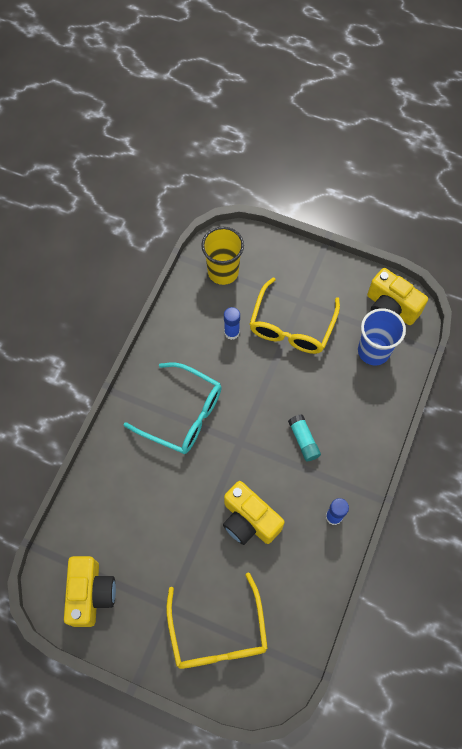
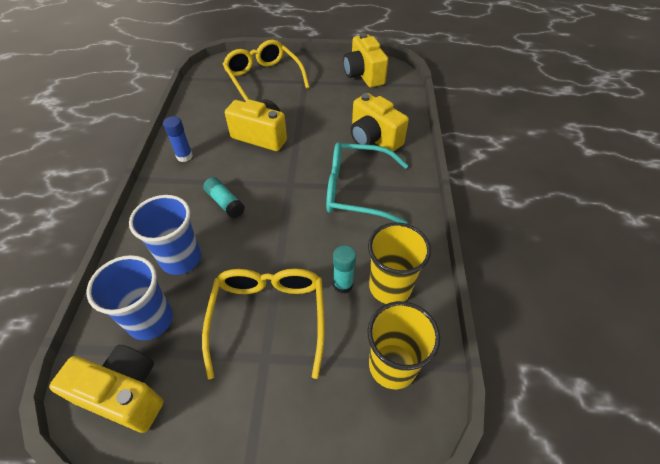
camera: 160 degrees right, 15 degrees down
blue glue stick [224,307,240,340] -> turquoise glue stick [333,245,356,294]
none -> blue cup [129,195,201,275]
none -> yellow camera [351,93,409,152]
none -> yellow cup [368,222,431,304]

